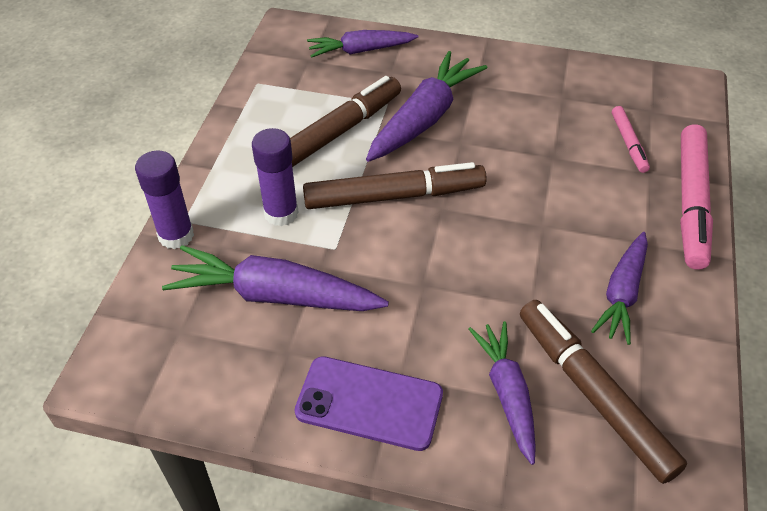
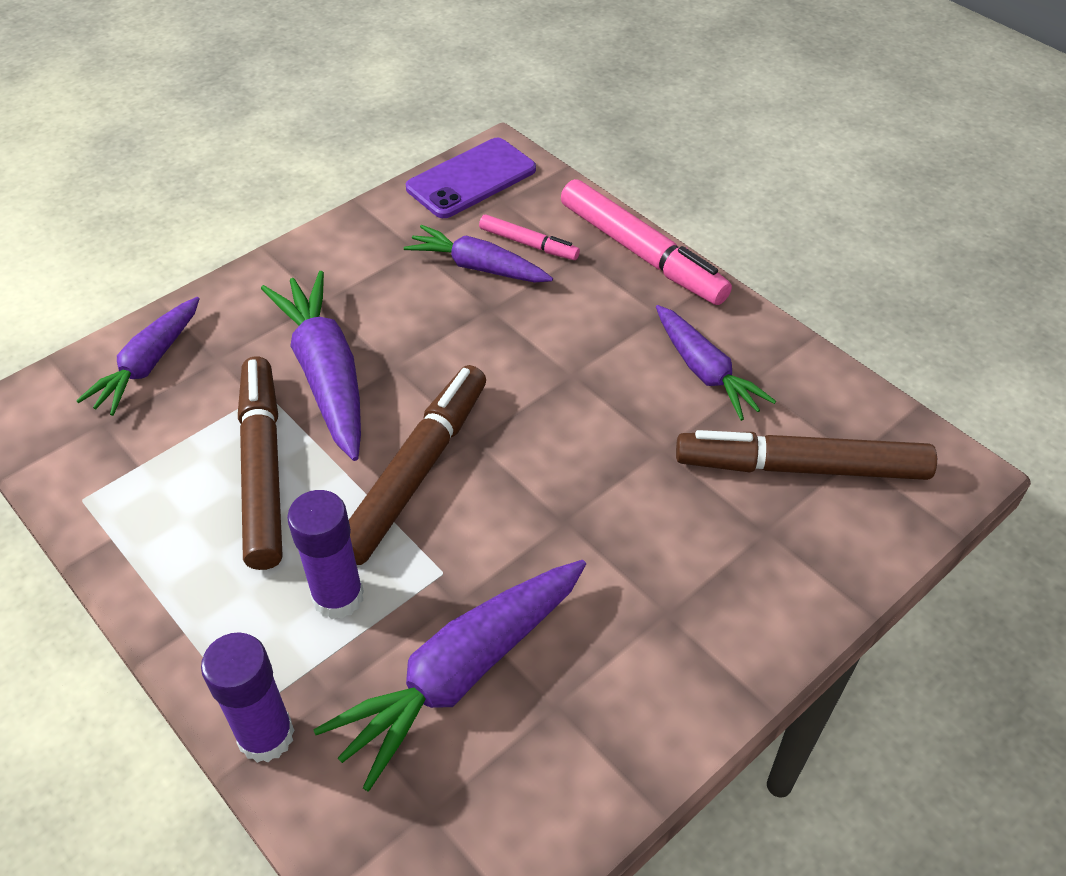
camera: 55 degrees left, 0 degrees up
purple phone [294,356,443,451] -> purple phone moved to [406,138,536,218]
purple carrot [469,321,536,465] -> purple carrot moved to [404,225,553,282]

